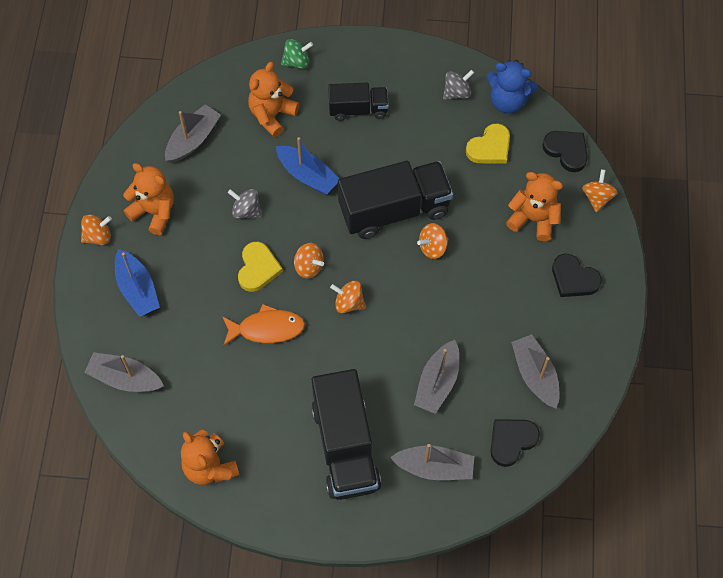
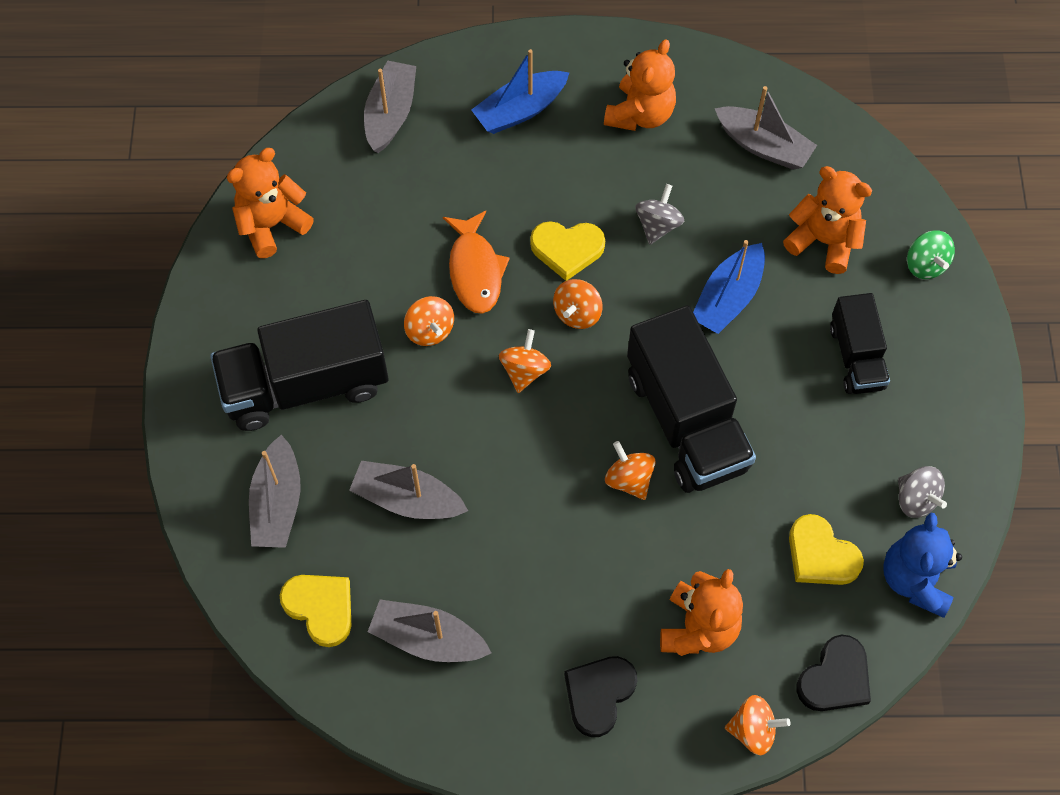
camera: 85 degrees right, 0 degrees up
orange spinning top [81,214,112,245] -> orange spinning top moved to [404,296,454,346]
black heart [490,420,540,467] -> yellow heart [280,575,351,647]
grey boat [511,334,560,409] -> grey boat turned 135 degrees counterclockwise [368,599,492,662]

